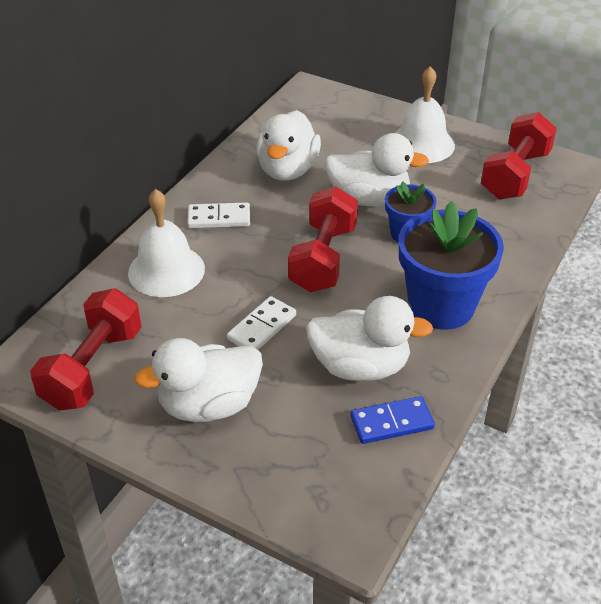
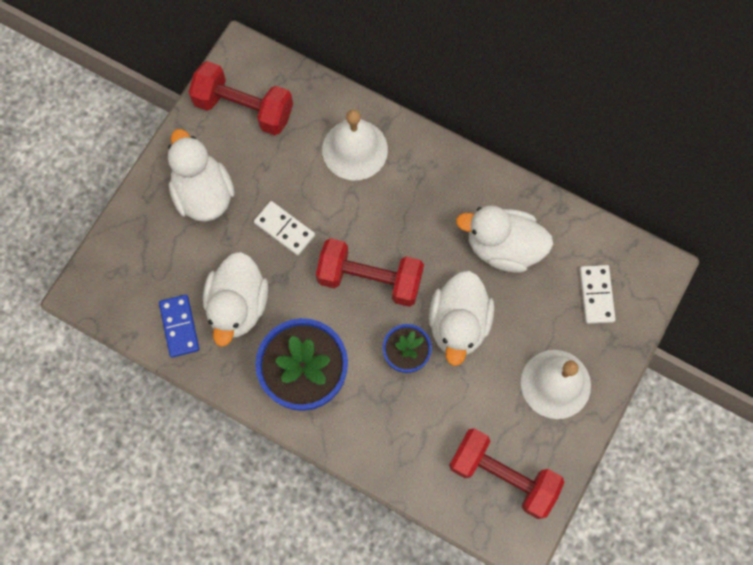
camera: 90 degrees right, 30 degrees up
white domino [187,202,250,228] -> white domino moved to [579,265,616,324]

